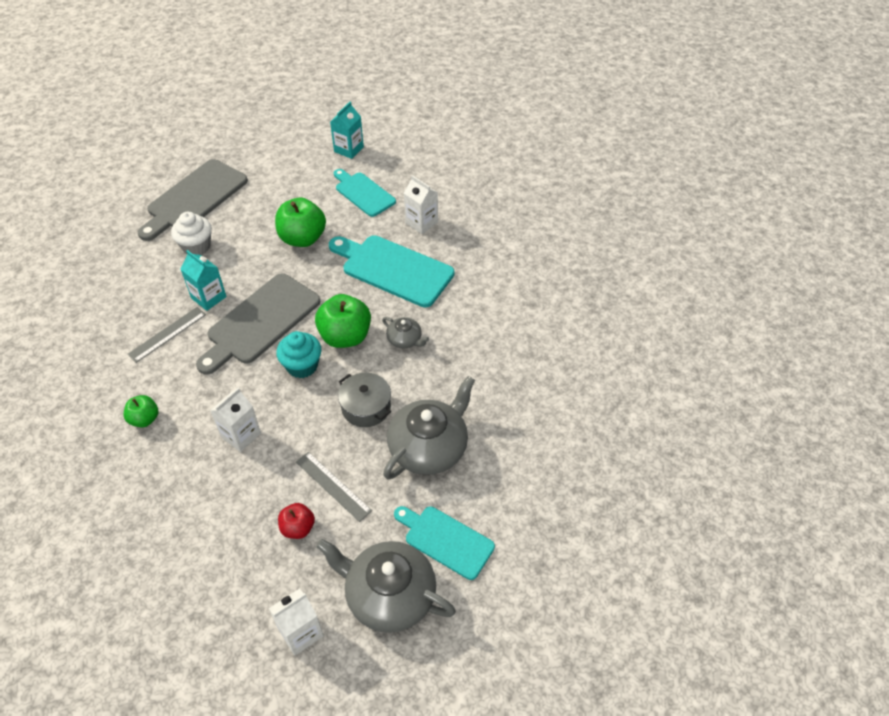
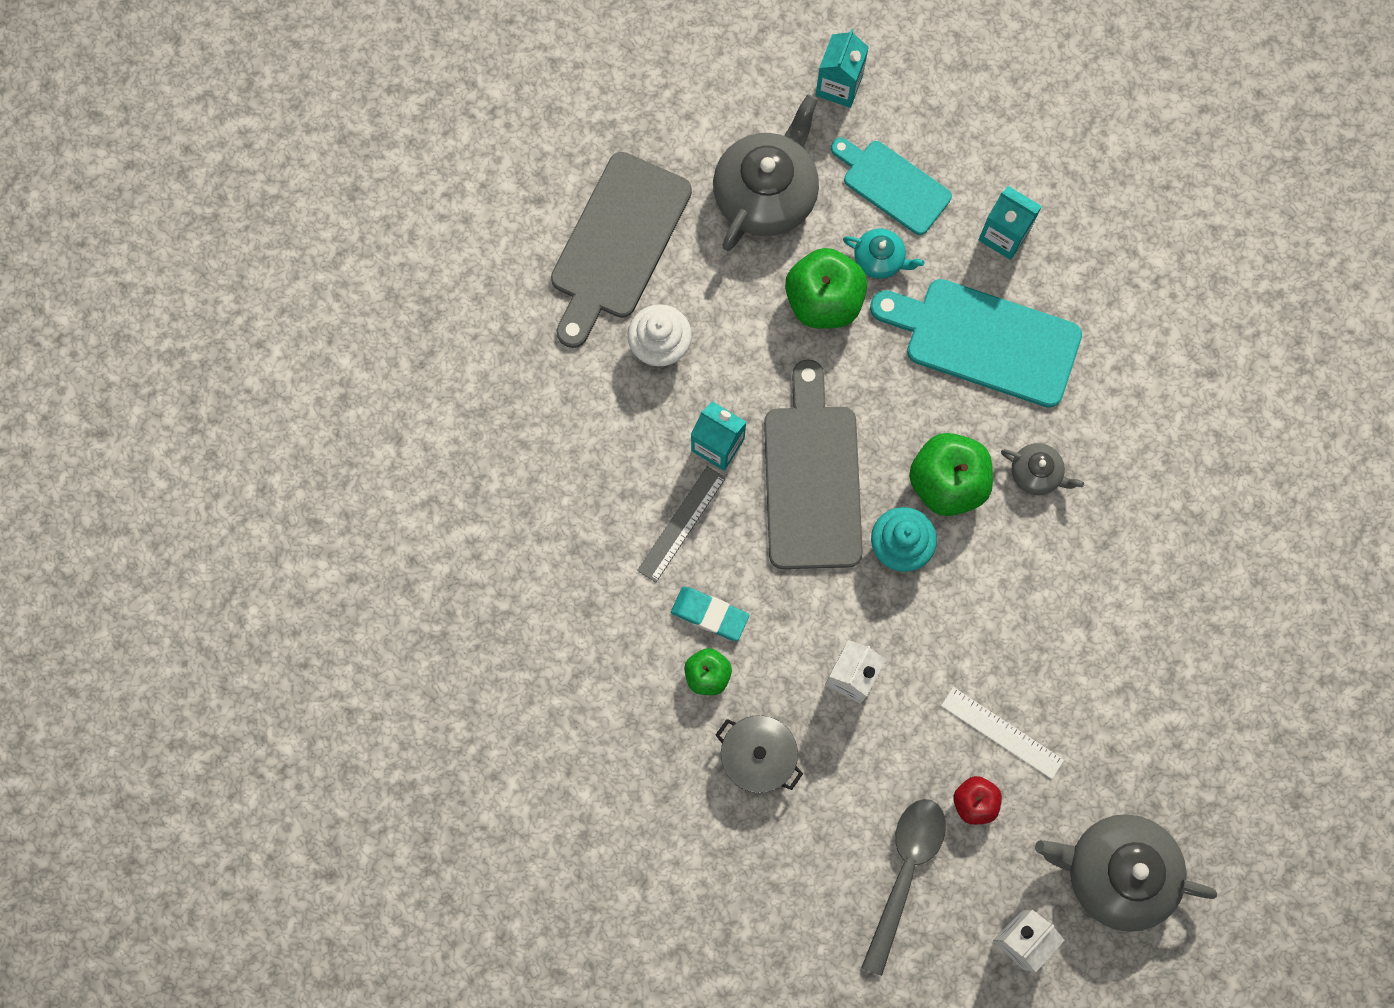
camera: 10 degrees left, 25 degrees up
grey cutting board [196,273,320,375] -> grey cutting board turned 150 degrees clockwise [764,359,863,569]
grey ruler [296,452,372,522] -> white ruler [941,687,1064,779]
grey pot [338,373,391,427] -> grey pot moved to [716,715,803,793]
grey teapot [383,376,475,479] -> grey teapot moved to [713,94,819,251]
turquoise cutting board [394,506,495,580] -> none
white carton [404,175,438,234] -> turquoise carton [978,186,1042,260]
none -> turquoise eraser [671,587,749,641]
none -> turquoise teapot [843,229,925,279]
none -> grey spoon [861,799,946,976]

